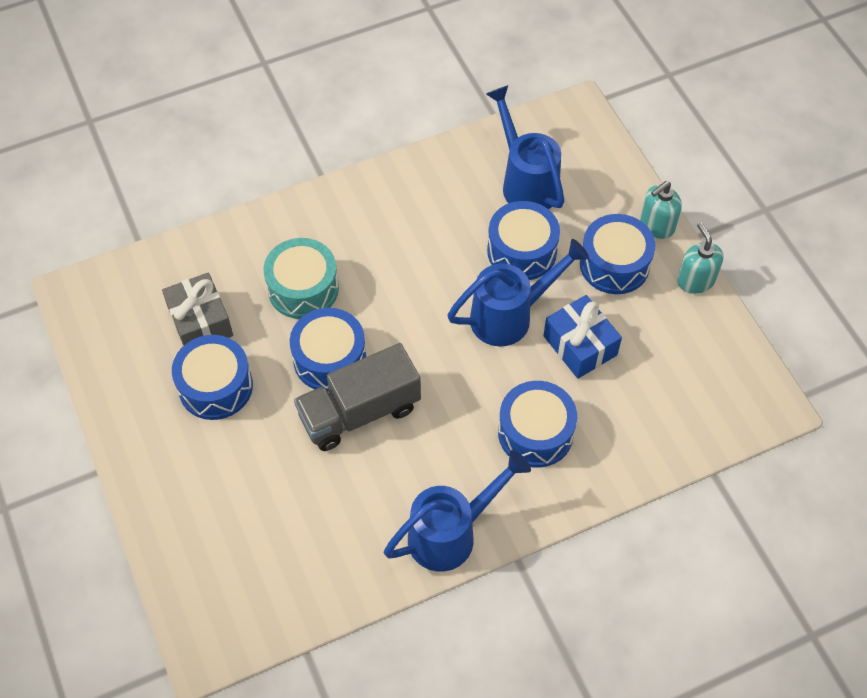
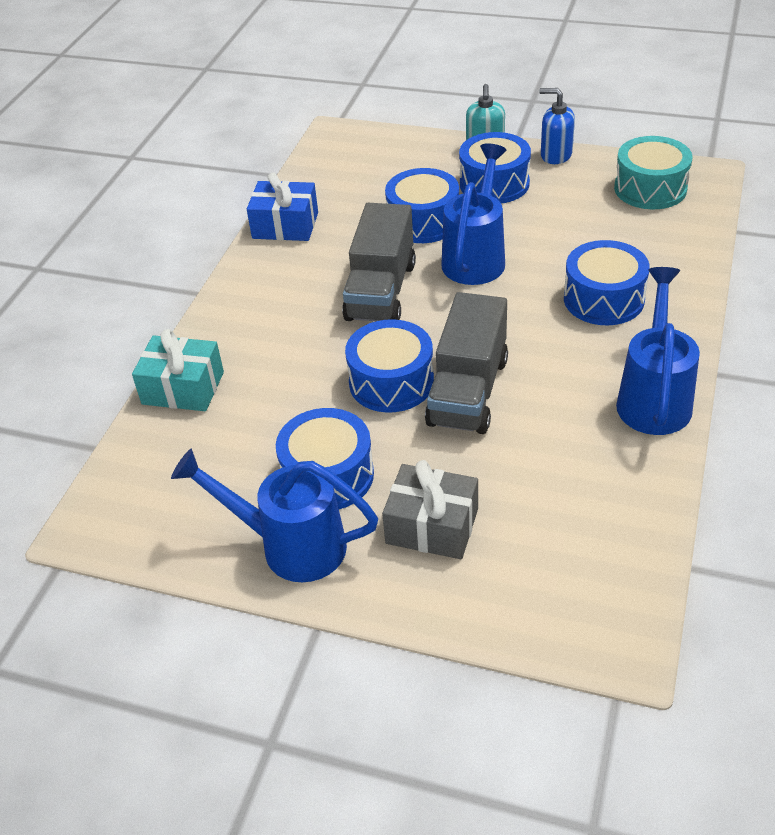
camera: 45 degrees left, 15 degrees down
grey gift [162,273,233,346] -> grey gift moved to [382,460,478,559]
turquoise drum [264,238,339,319] -> turquoise drum moved to [614,136,693,209]
blue watering can [486,85,565,209] -> blue watering can moved to [171,449,378,582]
blue gift [543,295,622,379] -> blue gift moved to [247,172,318,241]
turquoise soap dispenser [677,223,723,294] -> blue soap dispenser [539,88,575,164]
none -> turquoise gift [132,329,224,411]
none -> grey truck [342,203,416,321]

